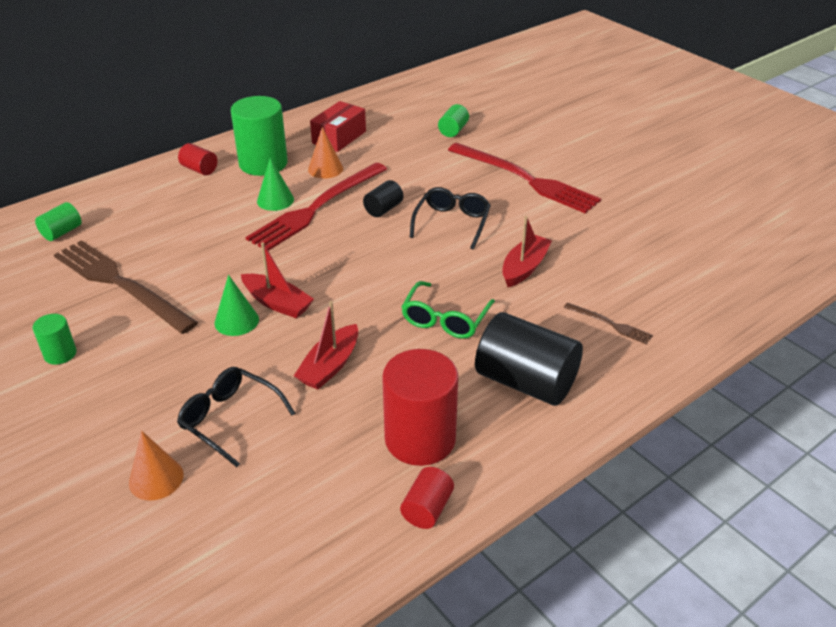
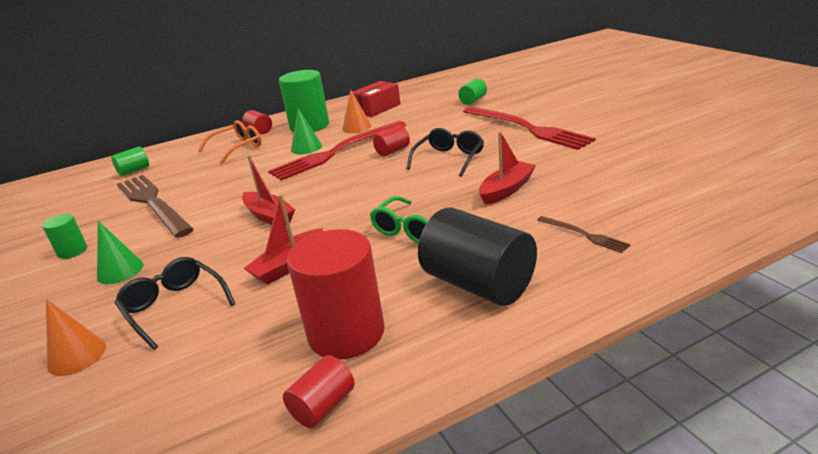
camera: 15 degrees right, 10 degrees down
green cone [214,275,259,336] -> green cone moved to [97,221,143,284]
black cylinder [363,180,403,217] -> red cylinder [373,126,410,156]
none -> orange glasses [198,120,261,164]

